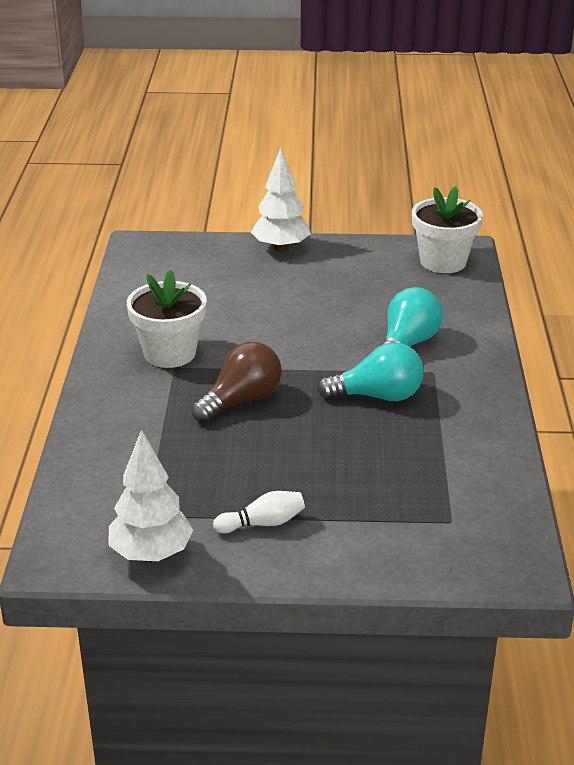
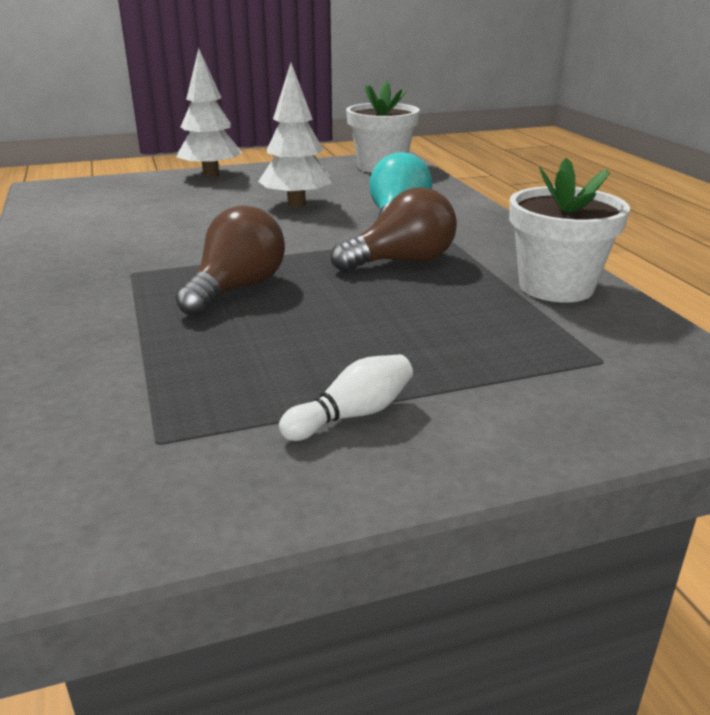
camera: 20 degrees left, 5 degrees down
white tree [108,429,193,561] -> white tree moved to [258,63,332,207]
white flower pot [127,270,207,368] -> white flower pot moved to [509,157,630,302]
turquoise light bulb [317,342,424,401] -> brown light bulb [331,187,457,272]

